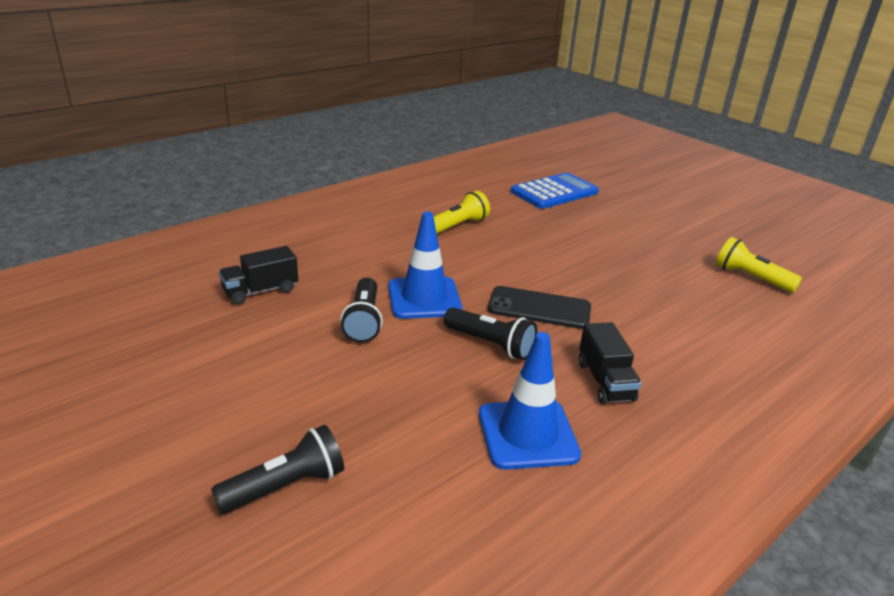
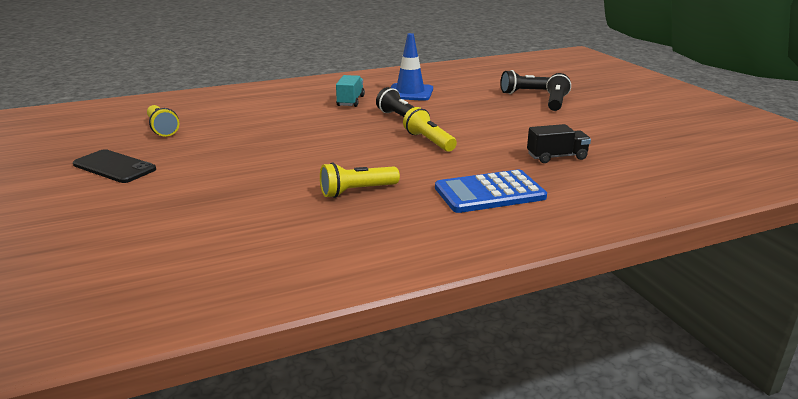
camera: 160 degrees left, 5 degrees down
black flashlight [340,278,383,343] -> black flashlight moved to [546,73,571,111]
blue traffic cone [388,212,463,319] -> yellow flashlight [403,107,457,152]
black phone [488,286,591,329] -> black phone moved to [73,149,156,183]
blue calculator [511,172,599,209] -> blue calculator moved to [435,170,547,213]
black truck [579,322,642,404] -> turquoise truck [336,75,365,107]

